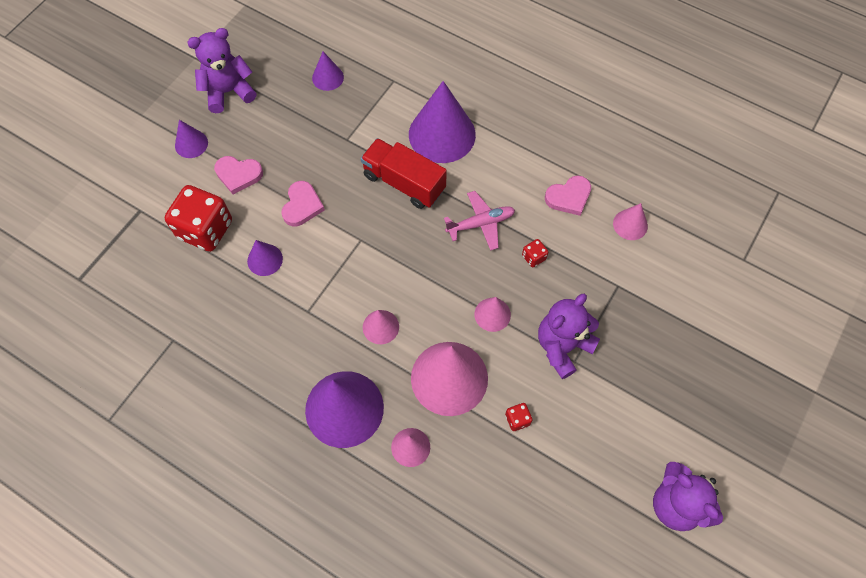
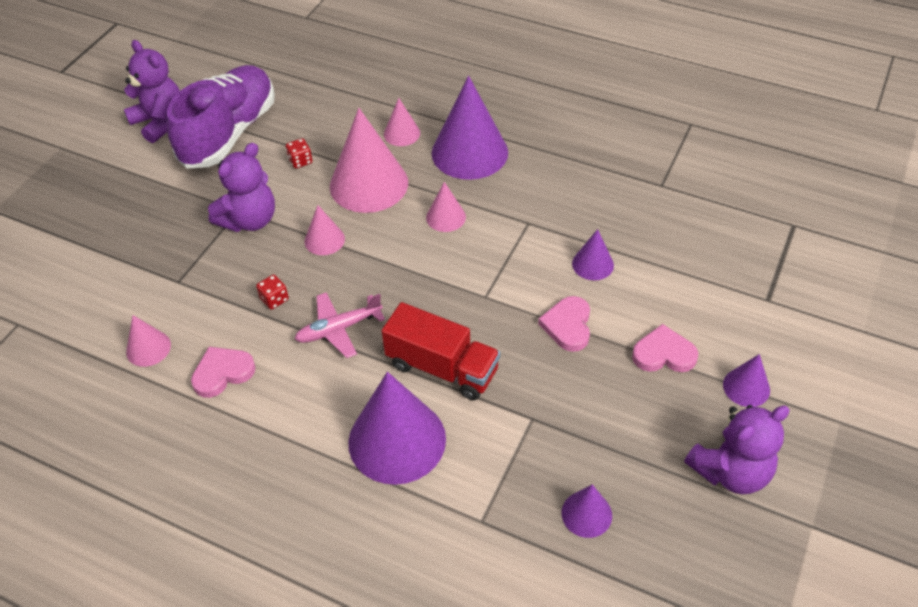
camera: 175 degrees right, 15 degrees down
red dice [165,185,232,252] -> none
none -> purple shoe [167,65,275,169]

